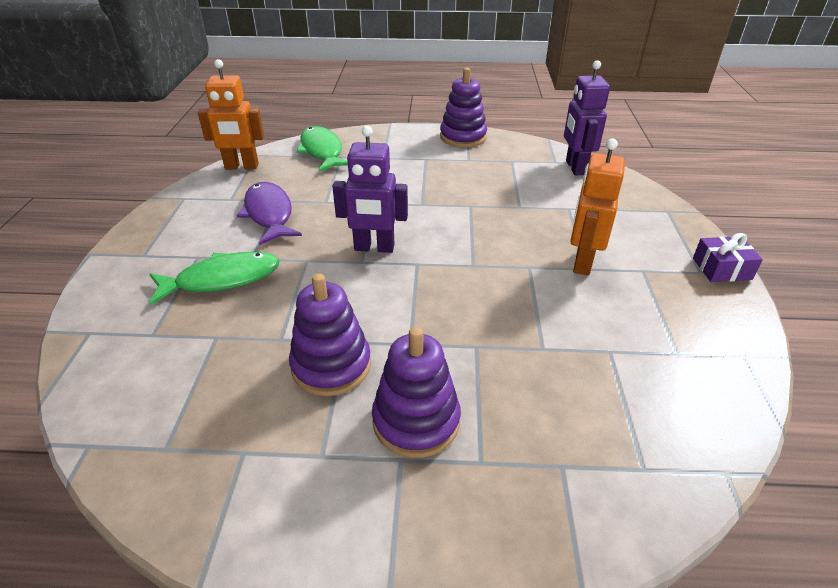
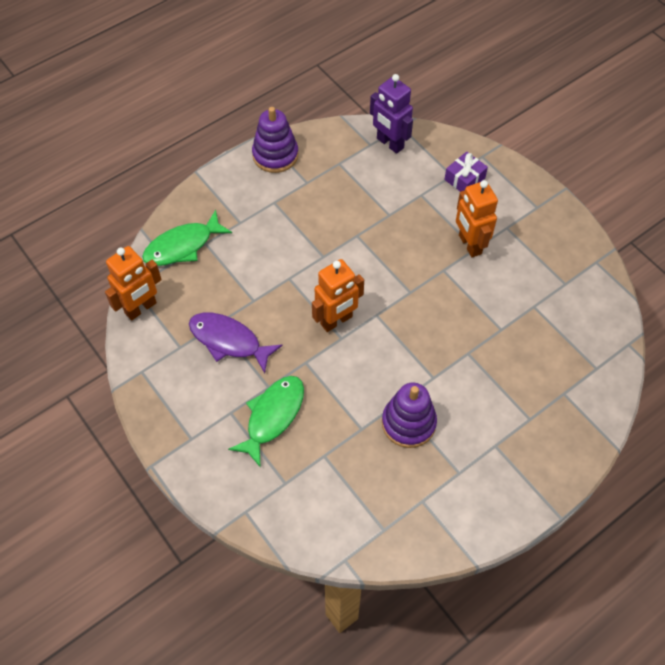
camera: 40 degrees left, 20 degrees up
green fish [296,126,348,172] -> green fish turned 60 degrees counterclockwise [142,210,232,266]
purple robot [332,126,408,253] -> orange robot [312,259,364,332]
purple stacking toy [372,327,461,458] -> none
purple gift [693,233,763,282] -> purple gift moved to [444,152,488,192]

